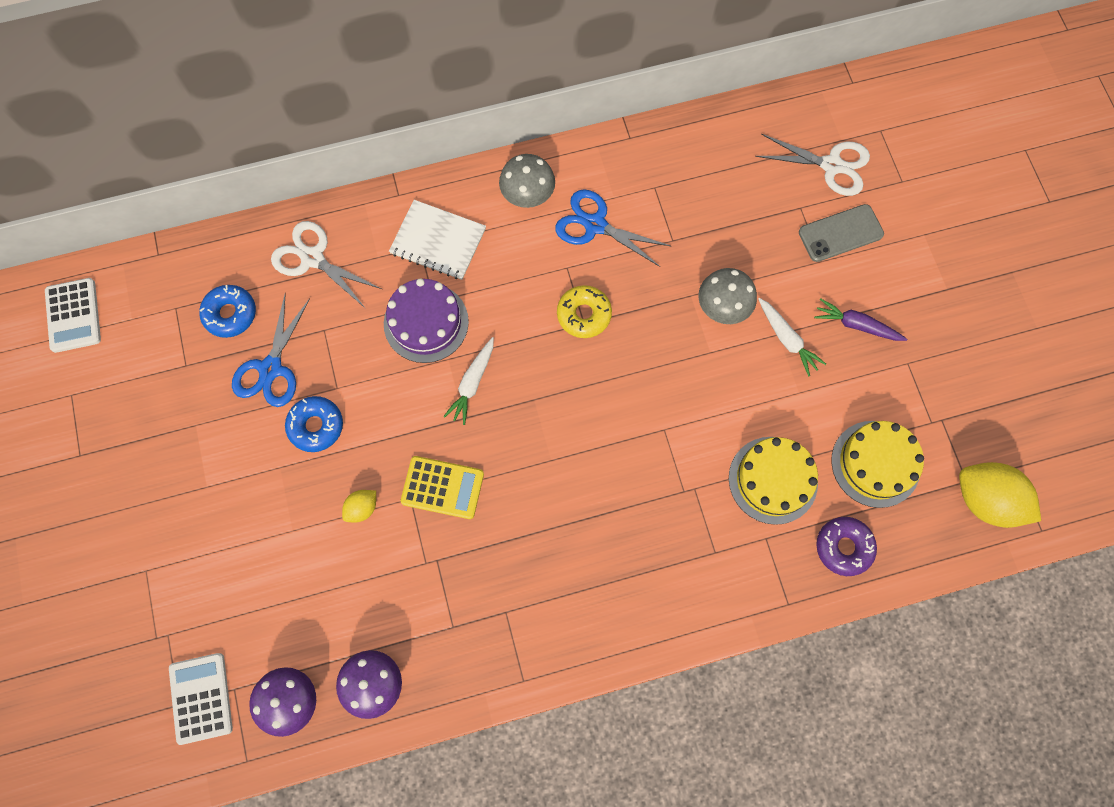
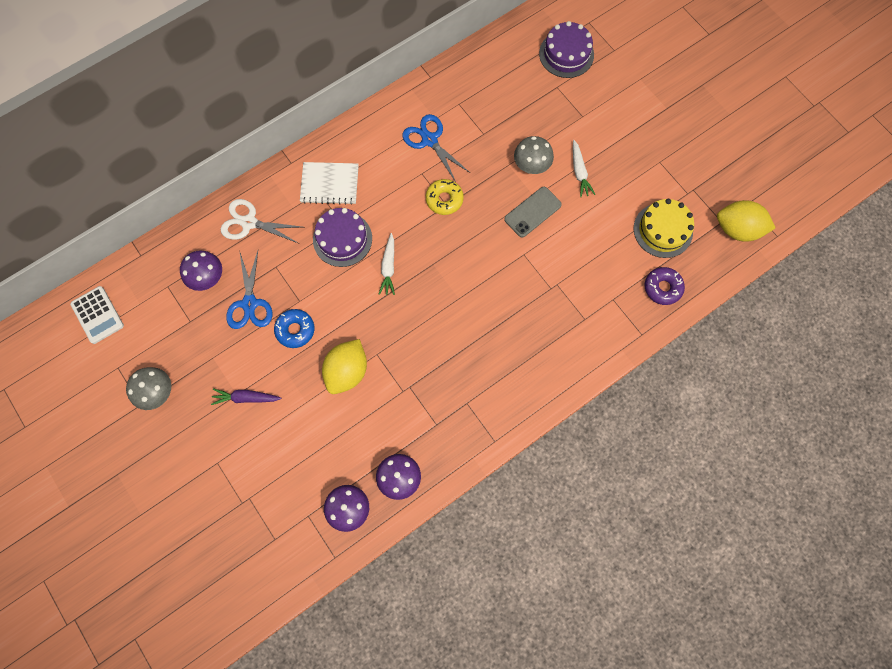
camera: 20 degrees left, 0 degrees up
white calculator [169,653,233,745] -> none
blue donut [199,285,256,338] -> purple mushroom [180,250,222,291]
yellow lemon [342,490,376,522] -> yellow lemon [322,339,367,394], size x2.04
yellow calculator [401,456,484,519] -> none
grey mushroom [499,154,555,208] -> grey mushroom moved to [126,367,171,410]
blue scissors [555,190,671,267] -> blue scissors turned 45 degrees clockwise [402,114,470,182]
yellow cake [729,437,818,525] -> none
white scissors [755,134,870,196] -> purple cake [539,21,594,78]
white carrot [758,298,826,377] -> white carrot turned 45 degrees clockwise [573,140,595,197]
grey phone [799,204,884,262] -> grey phone moved to [504,187,562,237]
purple carrot [814,298,907,341] -> purple carrot moved to [211,388,281,405]

